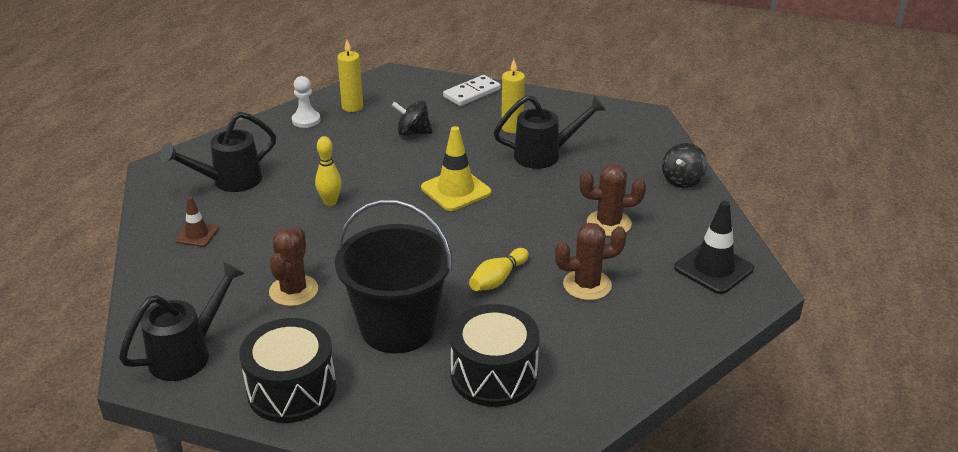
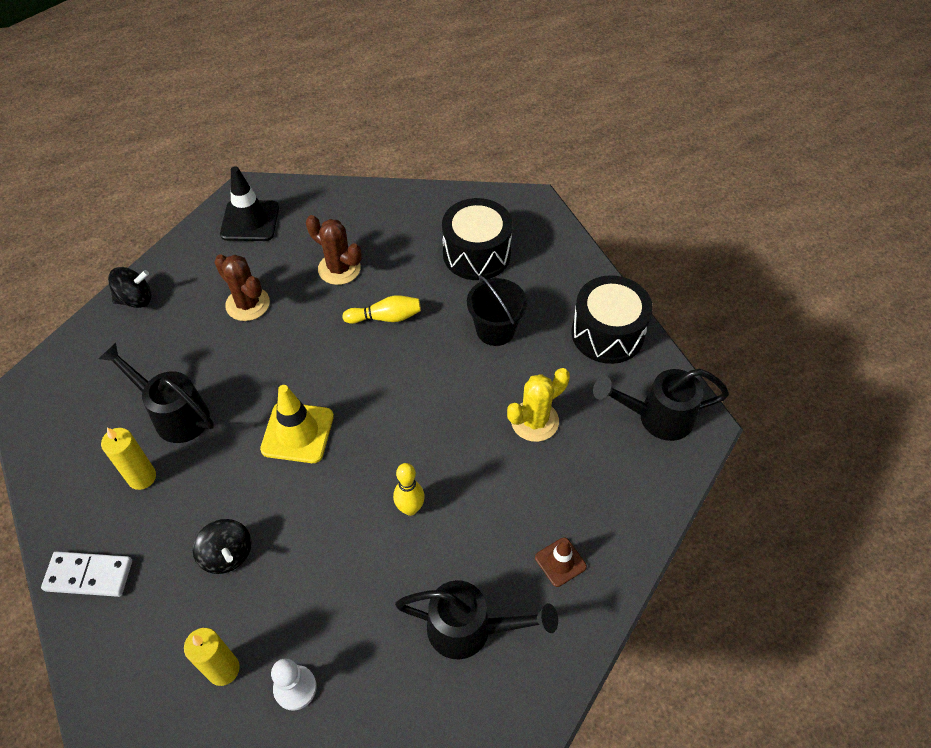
camera: 135 degrees left, 20 degrees up
brown cactus [269,227,318,306] -> yellow cactus [507,368,570,442]
black bucket [335,200,452,353] -> black bucket [467,275,527,346], size x0.59

